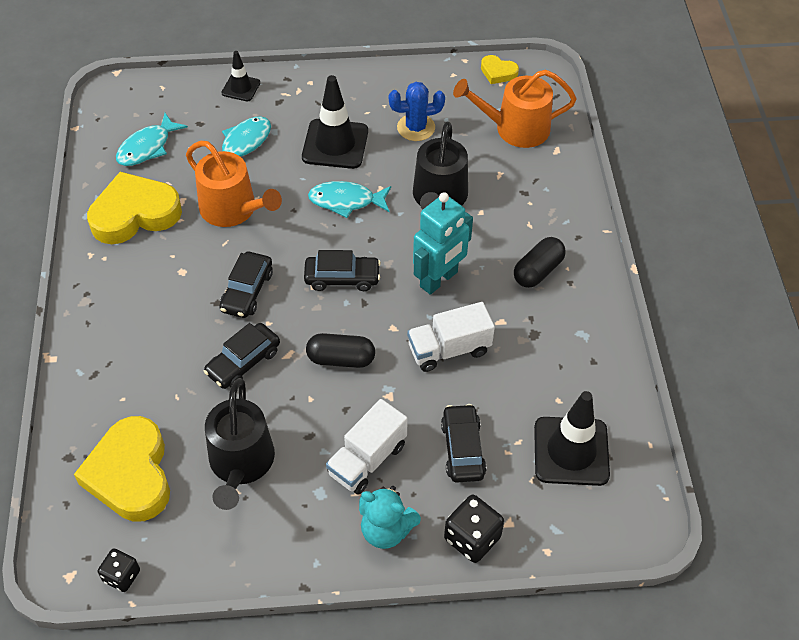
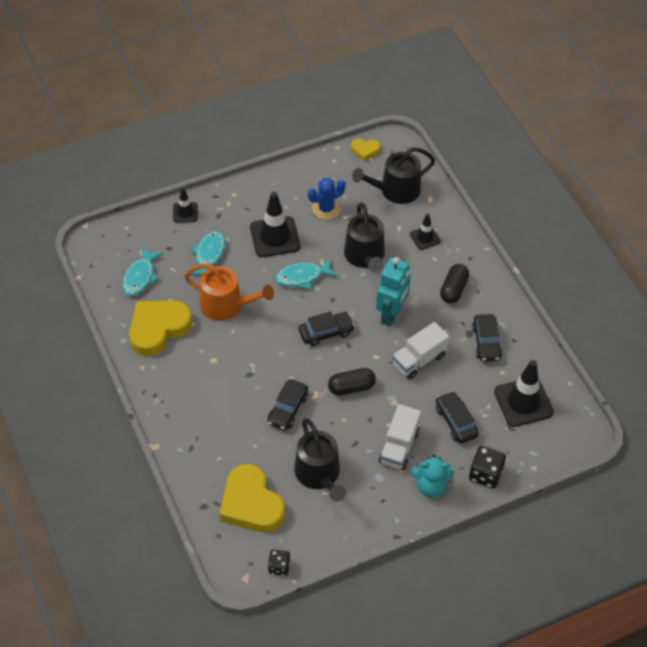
camera: 20 degrees left, 0 degrees up
black car [219,252,273,318] -> black car moved to [472,314,502,362]
orange watering can [453,70,577,148] -> black watering can [352,147,435,204]
none -> black traffic cone [410,214,441,250]

